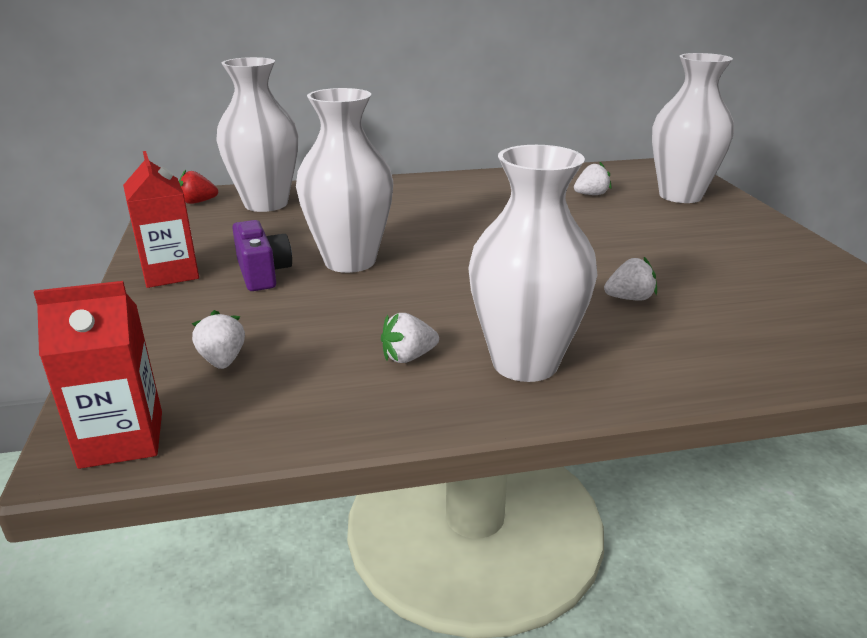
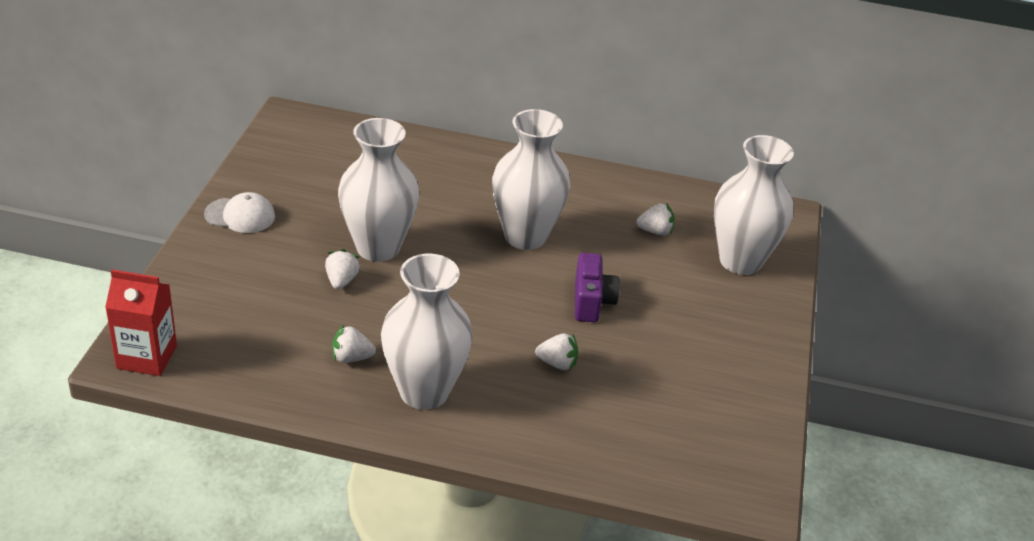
camera: 20 degrees right, 10 degrees up
red carton [123,151,199,288] -> white cap [204,192,275,233]
red strawberry [179,170,218,204] -> none
white strawberry [192,310,245,369] -> white strawberry moved to [325,249,360,290]
white vase [216,57,298,212] -> white vase moved to [492,109,571,250]
purple camera [232,220,292,291] -> purple camera moved to [575,253,620,322]

